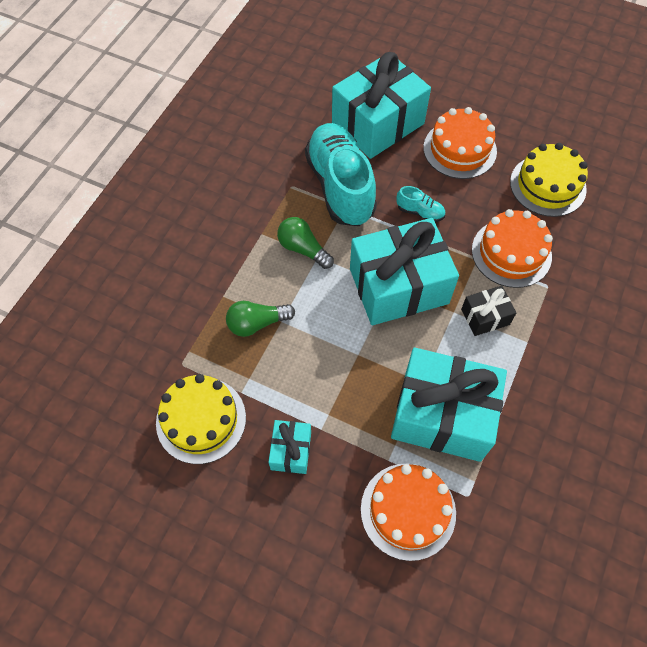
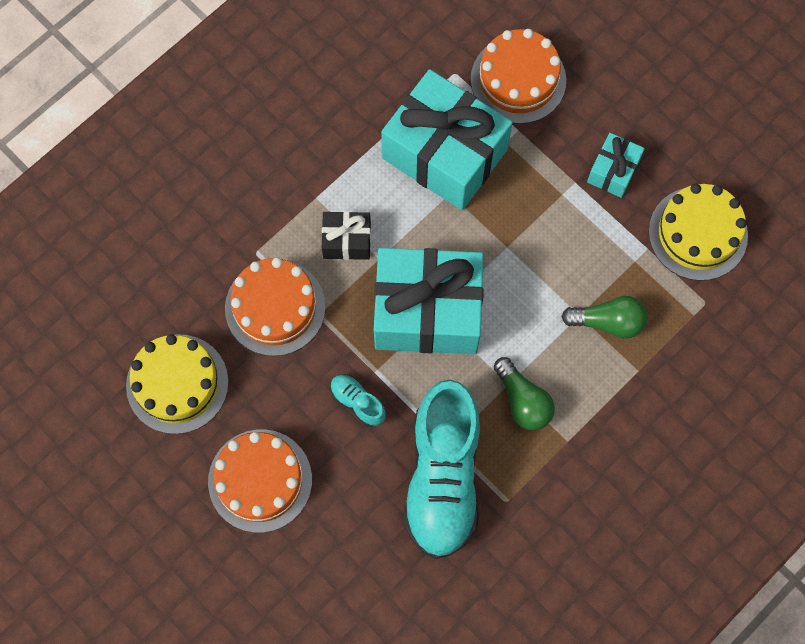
camera: 160 degrees left, 10 degrees up
turquoise gift [332,52,431,159] -> none

